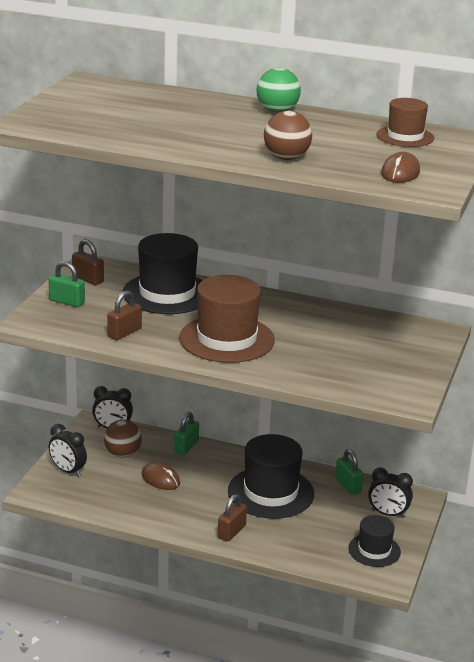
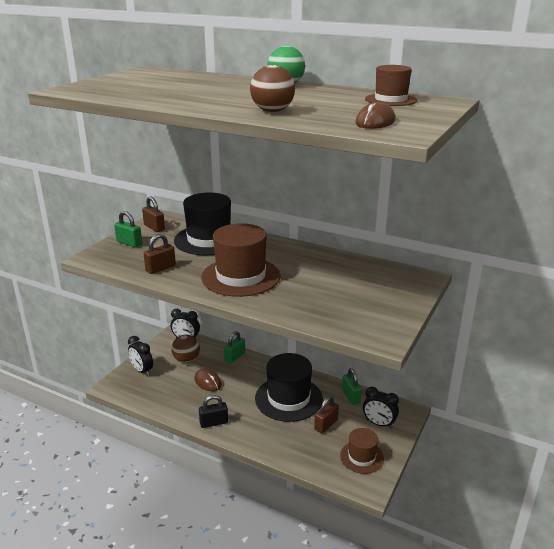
camera: 10 degrees right, 0 degrees up
brown padlock [218,494,247,542] -> brown padlock moved to [314,396,339,433]
black hat [348,515,401,567] -> brown hat [340,428,384,474]
none -> black padlock [199,395,228,428]

